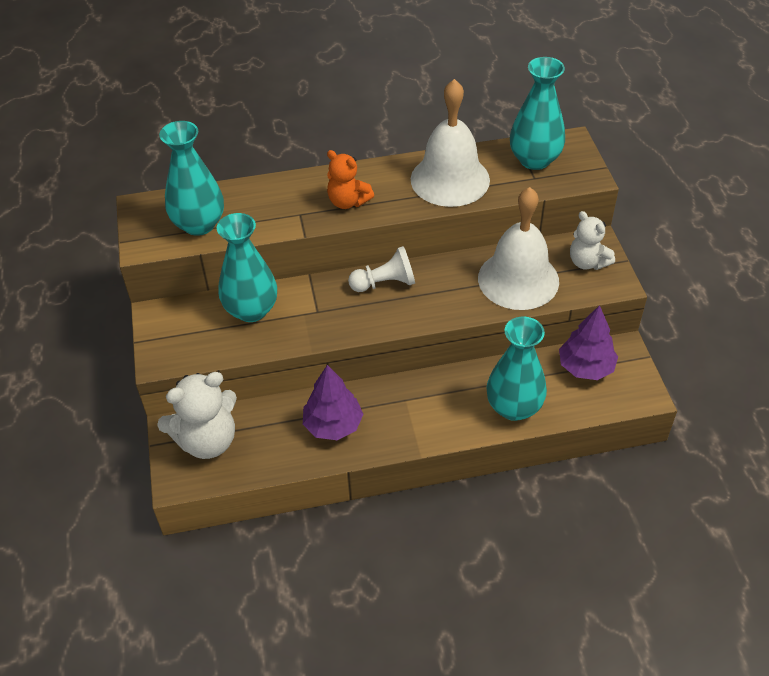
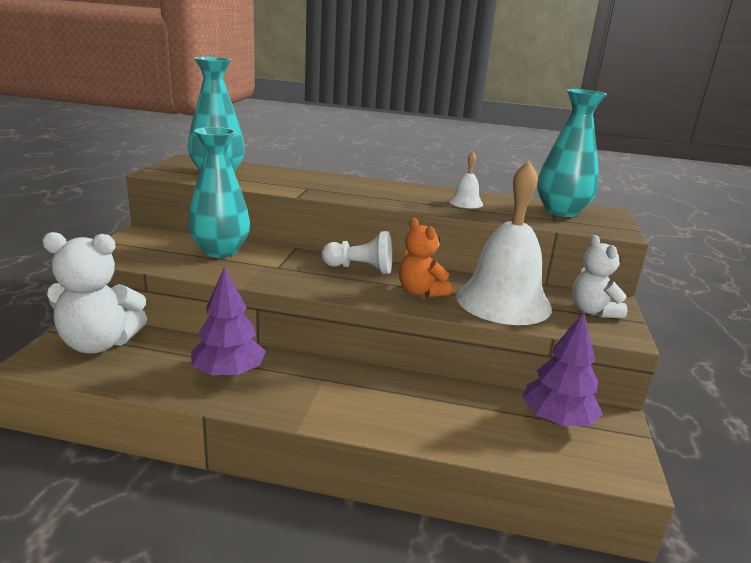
camera: 20 degrees right, 25 degrees down
orange teddy bear [327,150,374,209] -> orange teddy bear moved to [399,218,452,298]
white bell [411,79,490,207] -> white bell [449,152,483,208], size x0.42
turquoise vase [486,317,547,421] -> none

